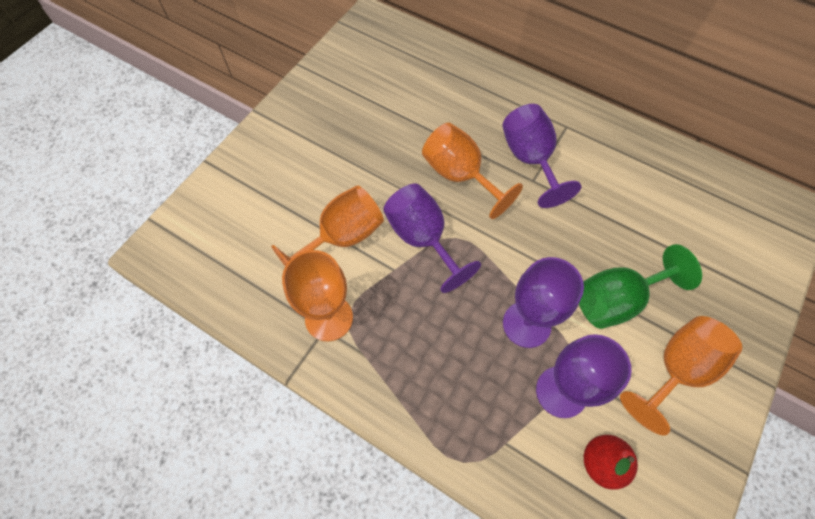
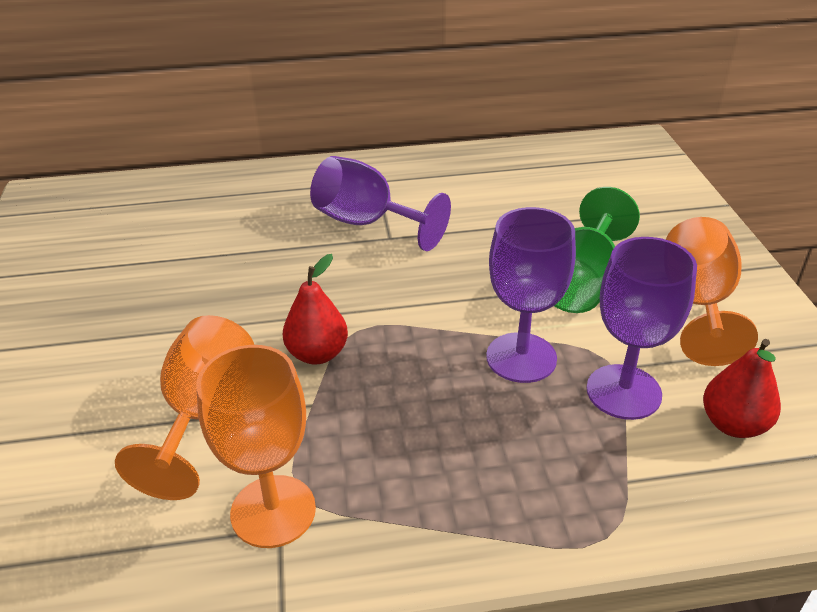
camera: 40 degrees left, 25 degrees down
purple goblet [383,184,481,293] -> red pear [283,254,348,364]
orange goblet [422,123,523,219] -> none

